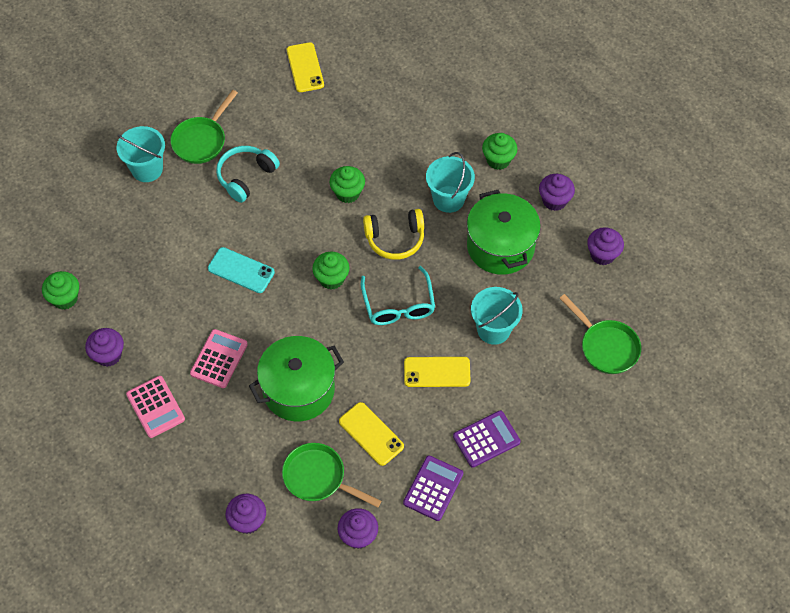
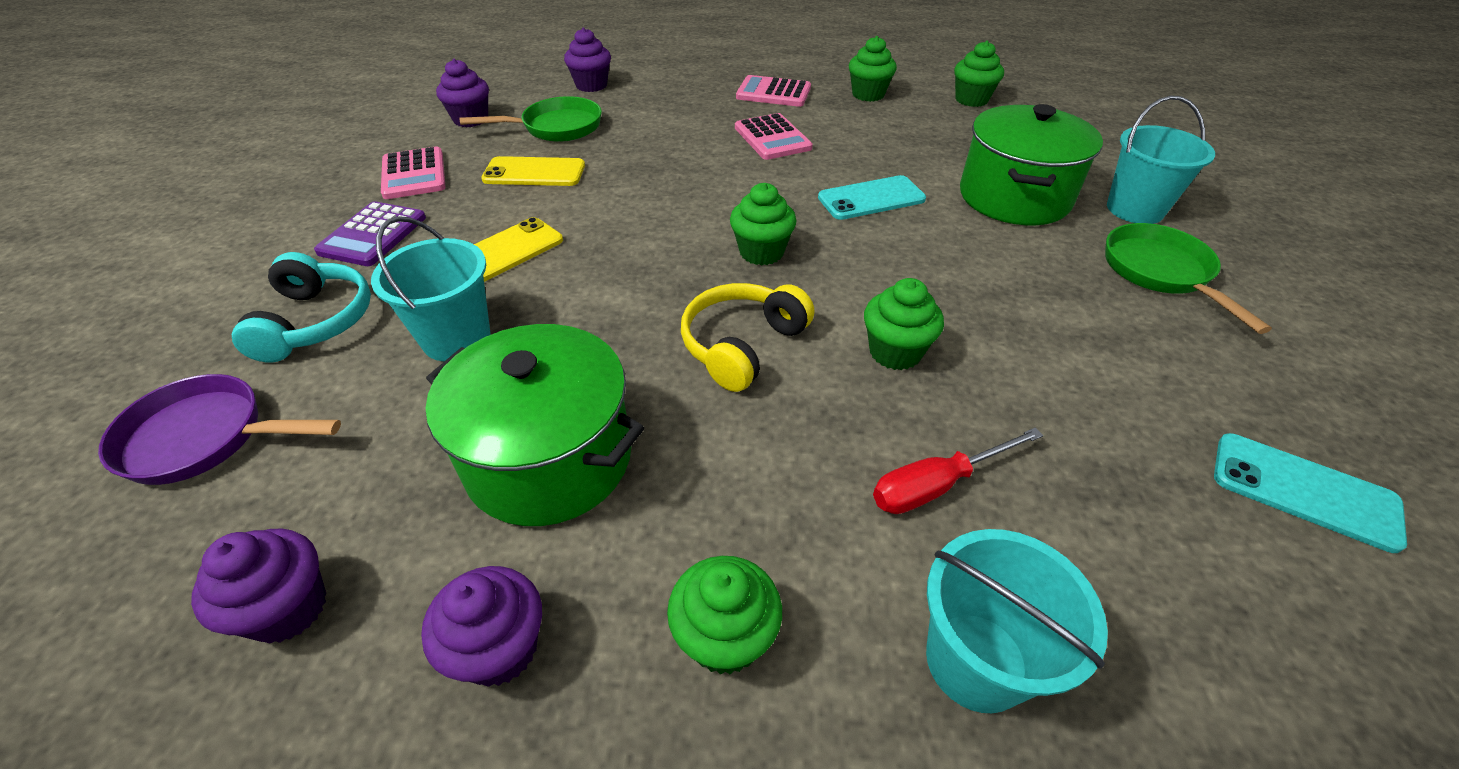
camera: 135 degrees right, 15 degrees down
purple cupcake [85,328,124,367] -> green cupcake [849,36,897,102]
turquoise headphones [216,146,280,203] -> turquoise headphones moved to [231,252,371,362]
green pot [249,336,344,421] -> green pot moved to [960,104,1103,225]
yellow phone [287,42,324,92] -> turquoise phone [1214,433,1407,553]
turquoise glasses [361,266,435,325] -> none
purple calculator [403,455,463,521] -> pink calculator [381,146,446,199]
turquoise bucket [426,152,475,213] -> turquoise bucket moved to [926,529,1108,713]
green pan [559,294,641,374] -> purple pan [98,374,341,485]
none -> red screwdriver [873,428,1043,514]

